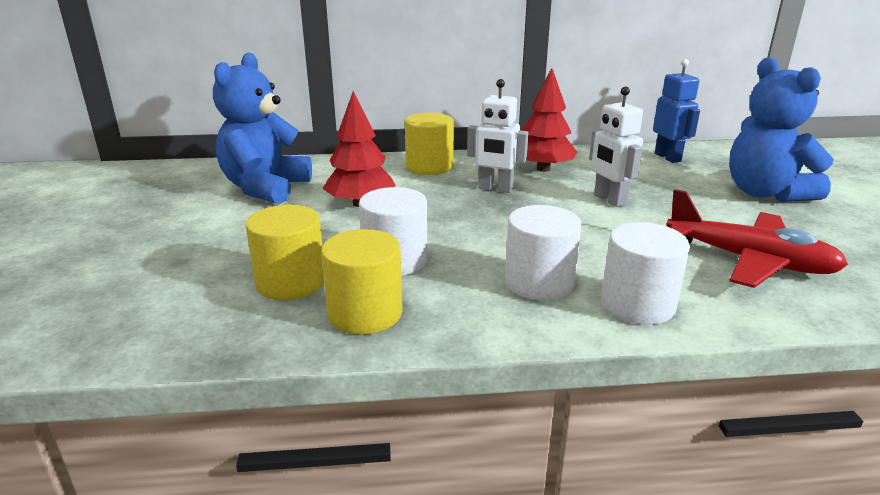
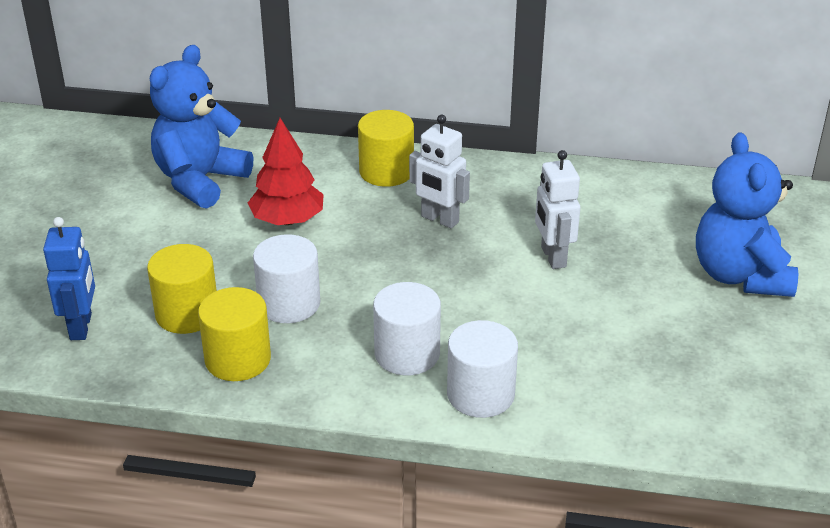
camera: 15 degrees right, 10 degrees up
red tree [522,68,577,172] -> none
blue robot [653,59,700,163] -> blue robot moved to [43,217,95,340]
red plane [666,189,848,288] -> none

